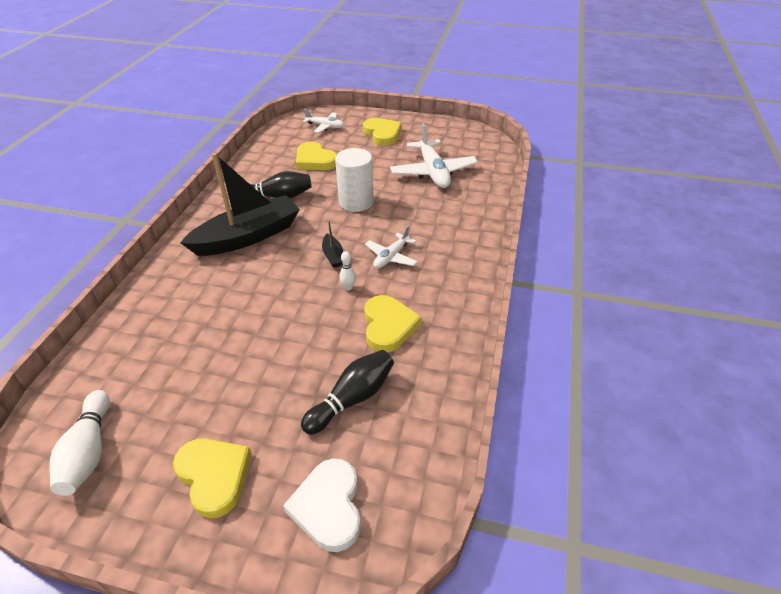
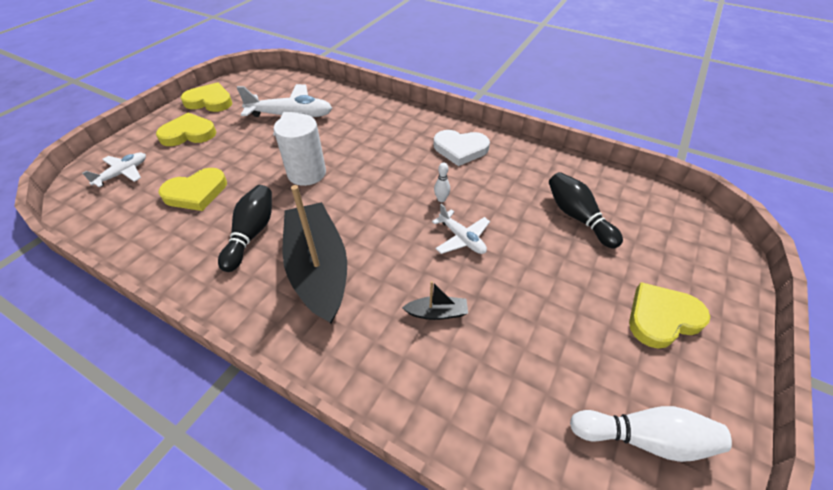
camera: 75 degrees left, 5 degrees up
white heart [283,458,361,552] -> white heart moved to [434,130,490,166]
black boat [322,220,343,268] -> black boat moved to [402,281,468,320]
yellow heart [364,295,421,352] -> yellow heart moved to [181,82,232,112]
white plane [365,226,418,268] -> white plane moved to [432,204,490,254]

